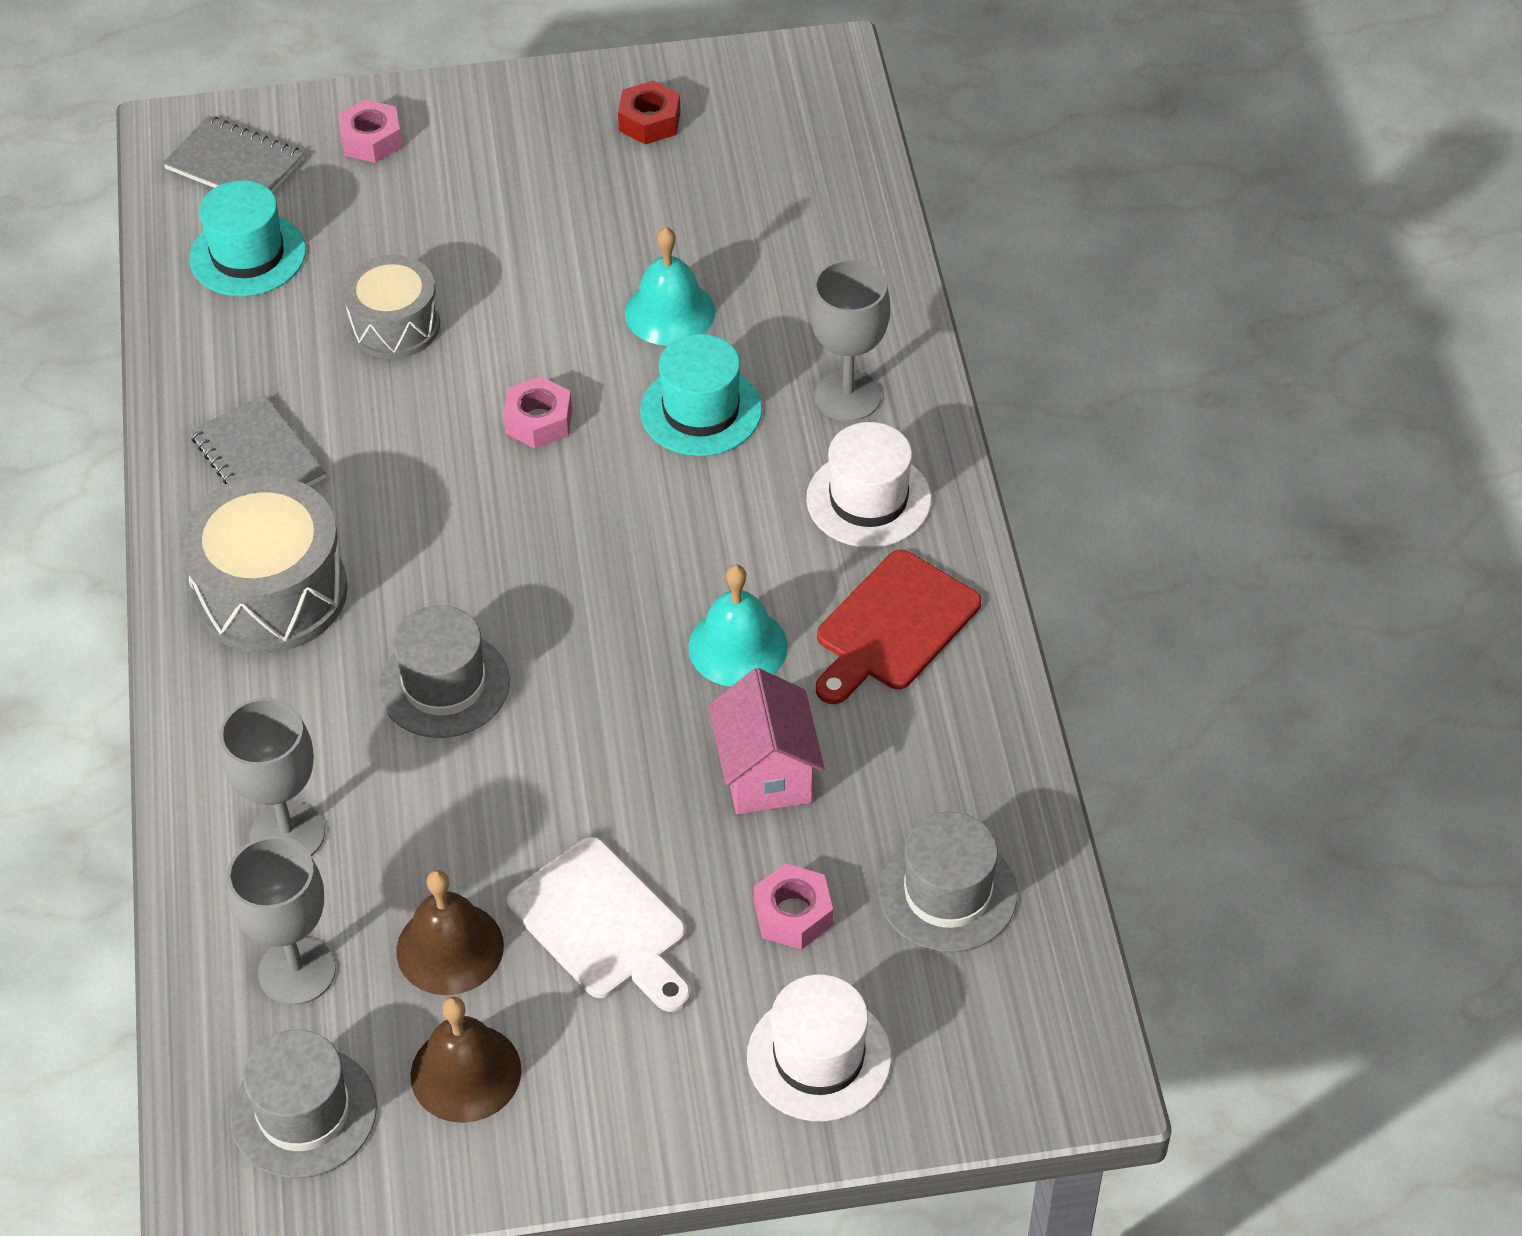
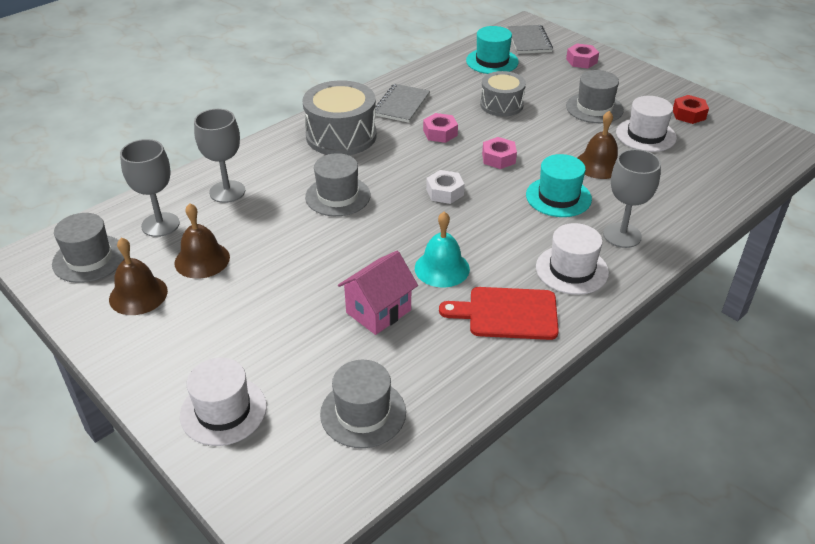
camera: 55 degrees right, 10 degrees down
white cutting board [506,837,691,1012] -> none
turquoise bell [625,227,715,346] -> brown bell [577,111,618,179]
pink nut [754,863,833,949] -> pink nut moved to [423,113,458,143]
none -> white nut [426,170,465,204]
none -> grey hat [566,70,624,123]
none -> white hat [616,96,677,152]

